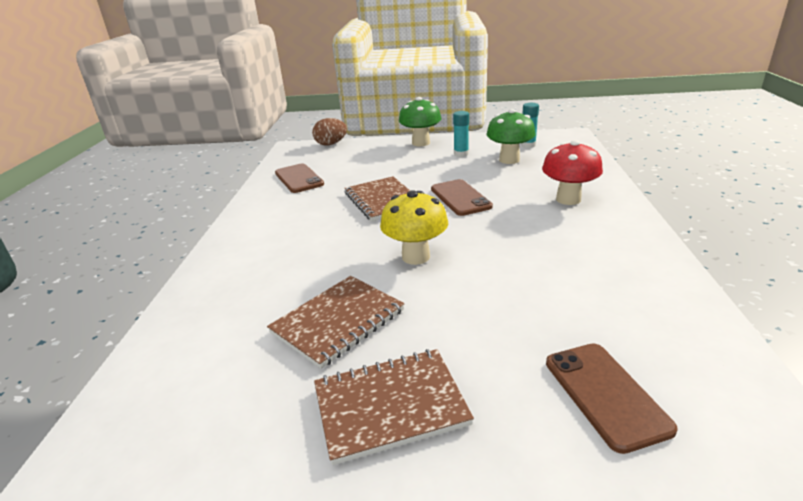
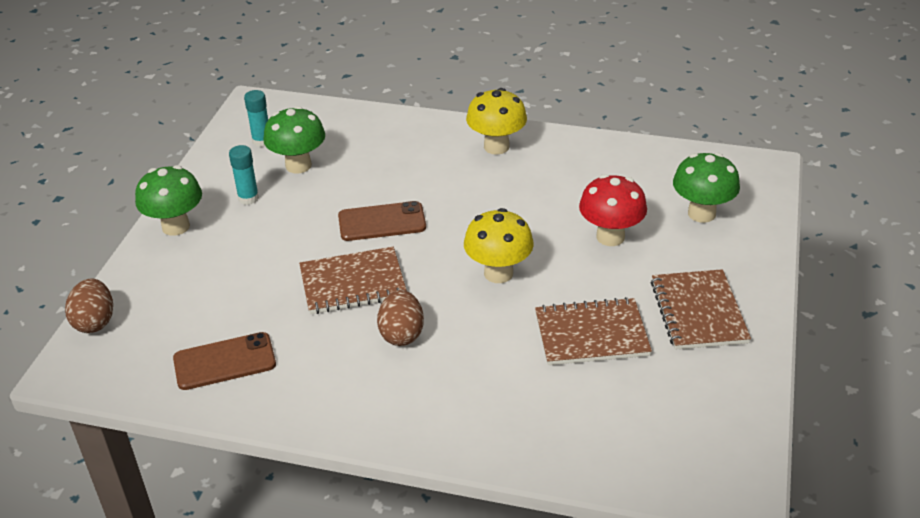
camera: 80 degrees left, 10 degrees up
brown notebook [267,276,404,369] -> brown notebook turned 60 degrees counterclockwise [535,297,652,365]
red mushroom [542,140,603,205] -> red mushroom moved to [579,174,647,246]
brown phone [546,343,678,454] -> green mushroom [673,153,740,223]
none -> brown egg [377,290,424,346]
none -> yellow mushroom [466,88,527,155]

